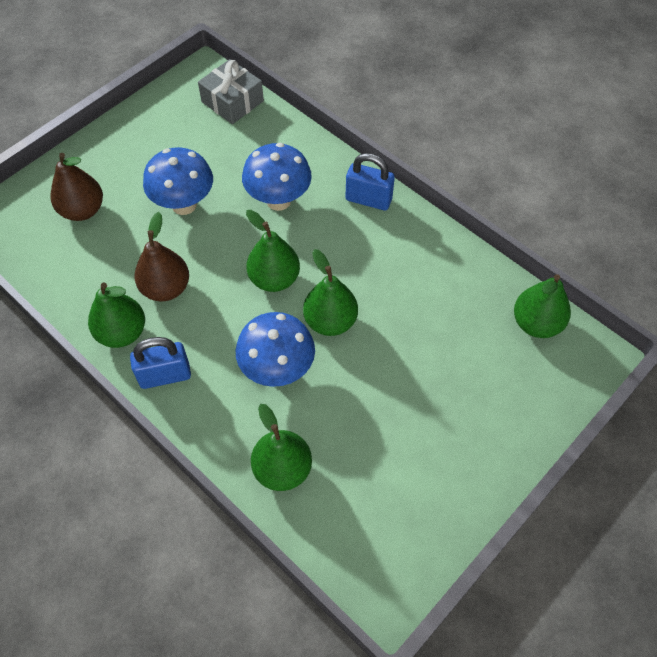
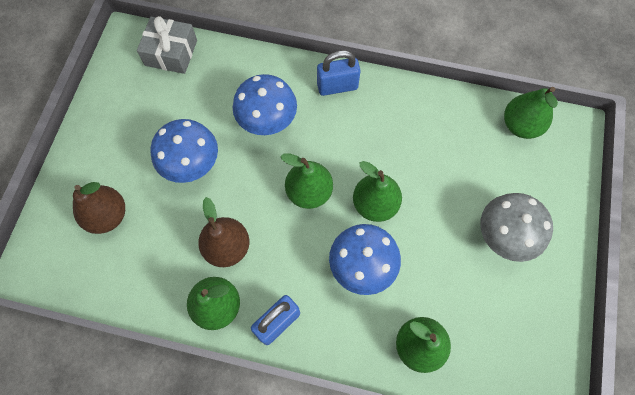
camera: 30 degrees left, 10 degrees up
none -> grey mushroom [480,193,553,262]

